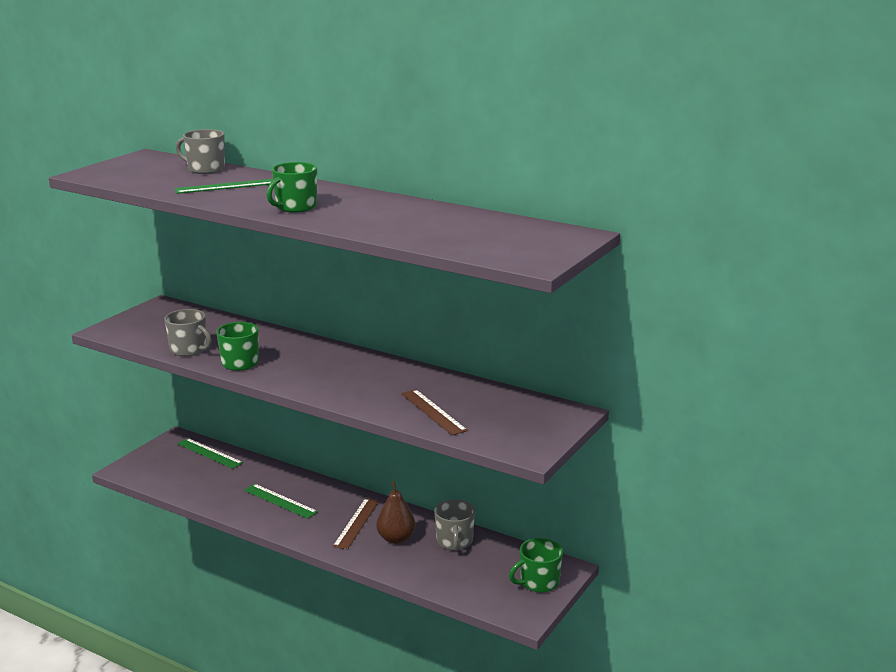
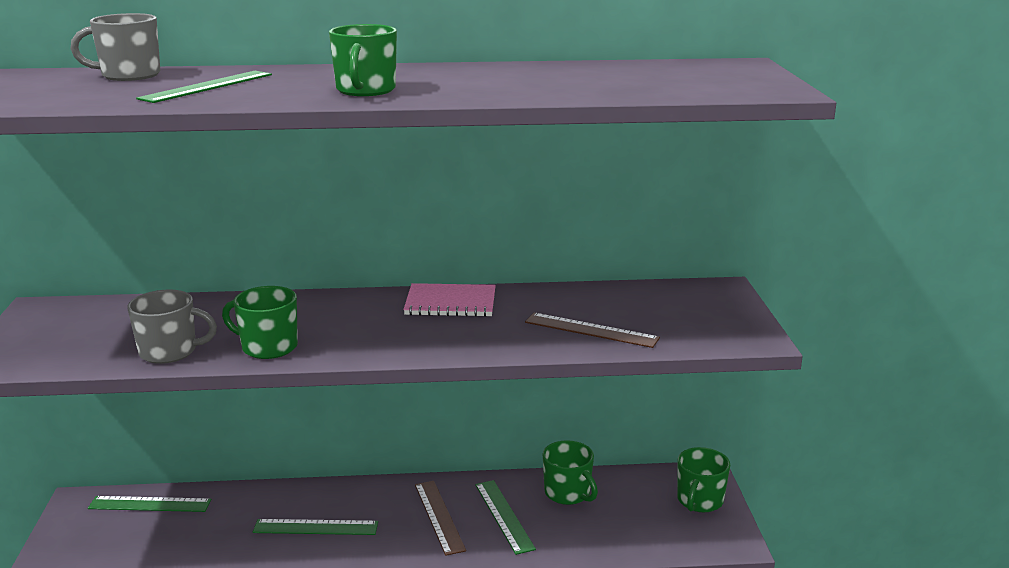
camera: 35 degrees left, 0 degrees up
brown pear [376,481,416,544] -> green ruler [475,480,536,555]
grey mug [434,499,475,551] -> green mug [542,440,598,505]
none -> pink notebook [403,283,496,317]

